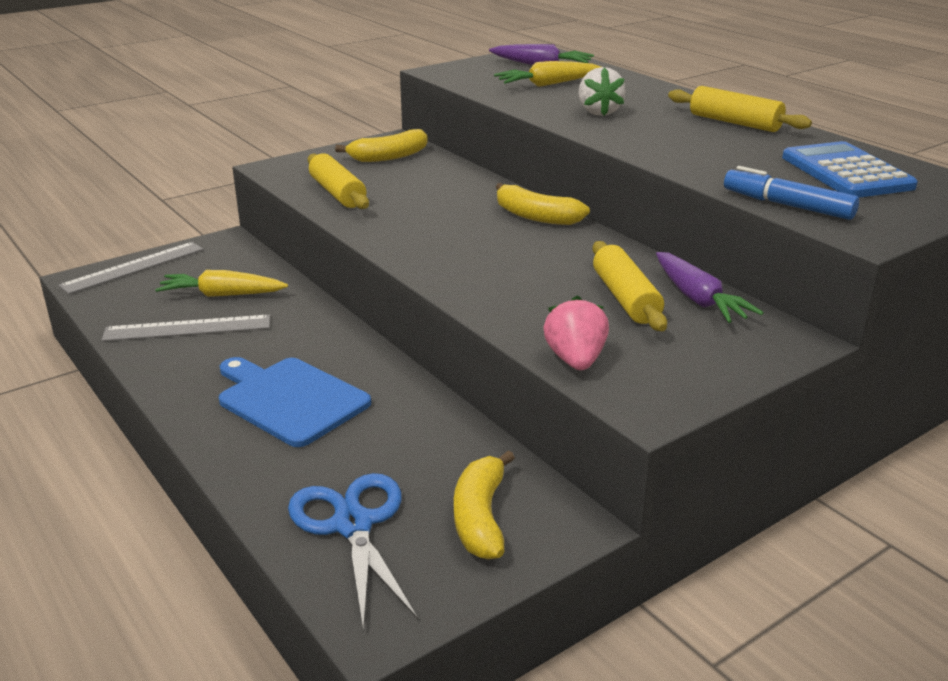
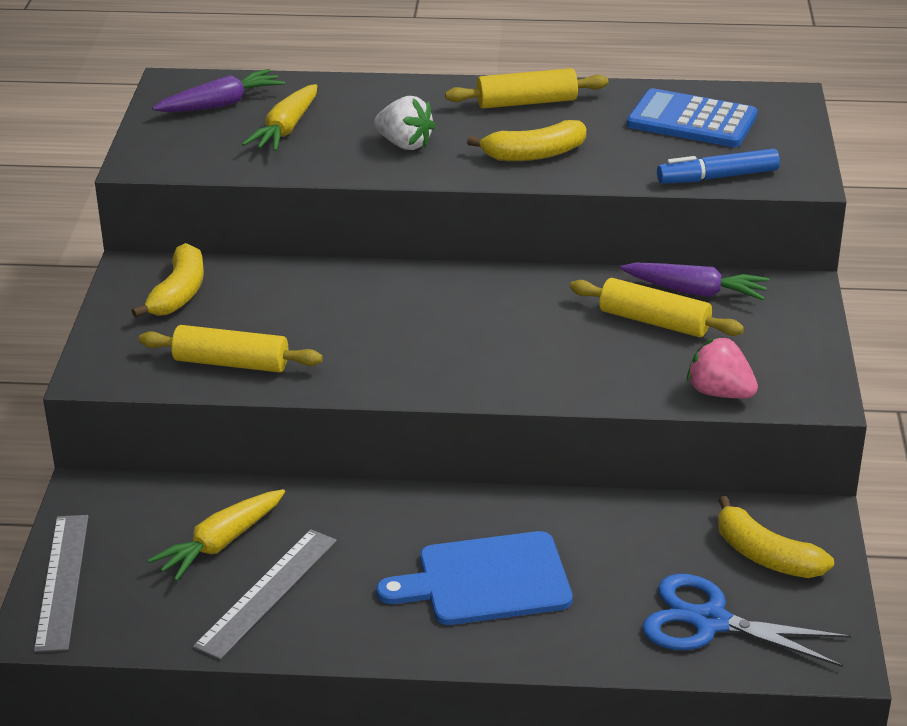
camera: 50 degrees left, 5 degrees up
yellow banana [496,183,590,225] -> yellow banana moved to [467,120,586,161]

